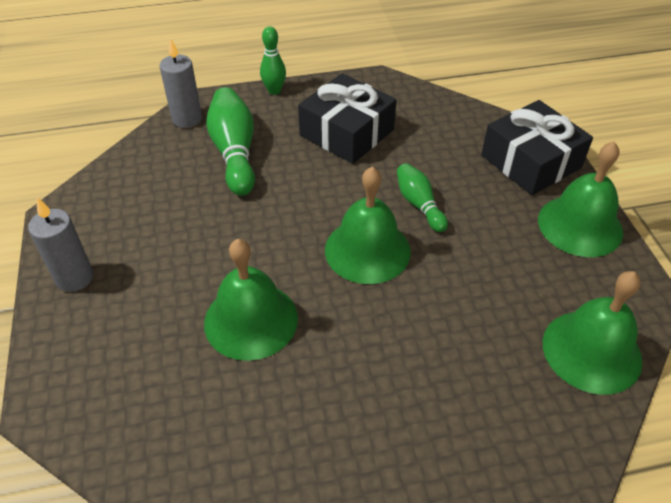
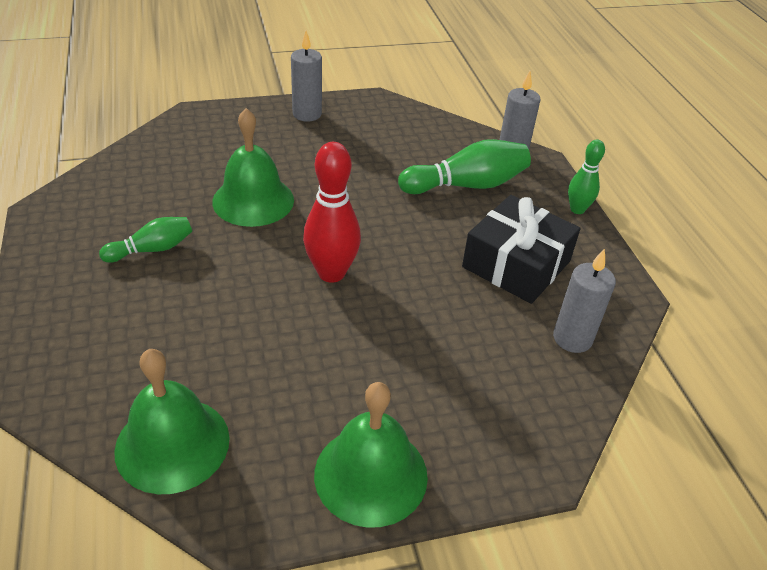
camera: 85 degrees right, 5 degrees down
green bell [325,167,411,284] -> red bowling pin [303,142,361,283]
green bowling pin [397,163,448,232] -> green bowling pin moved to [99,217,192,263]
black gift [481,100,593,195] -> none
none -> grey candle [553,248,616,353]

